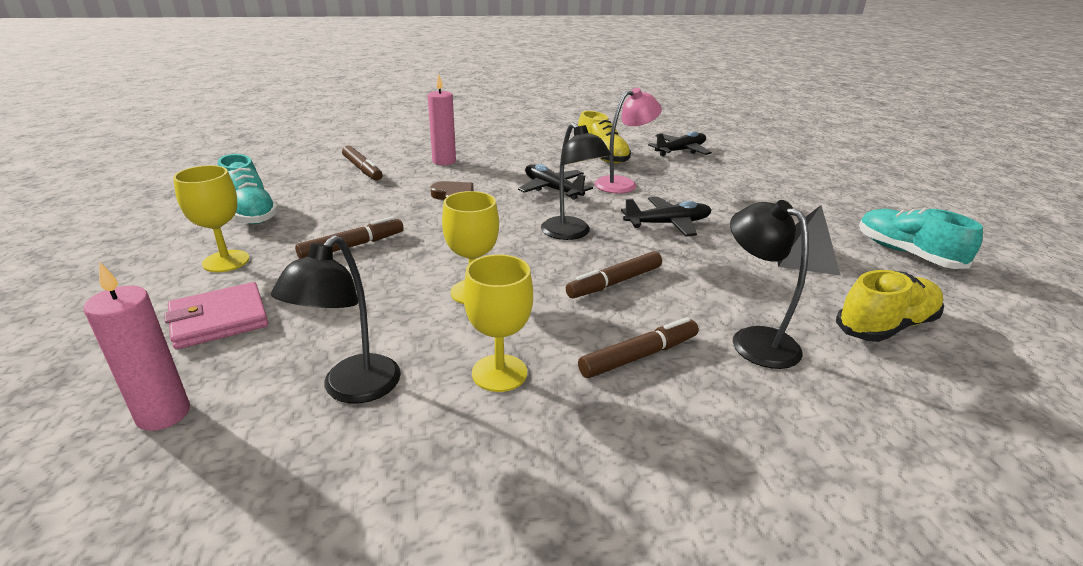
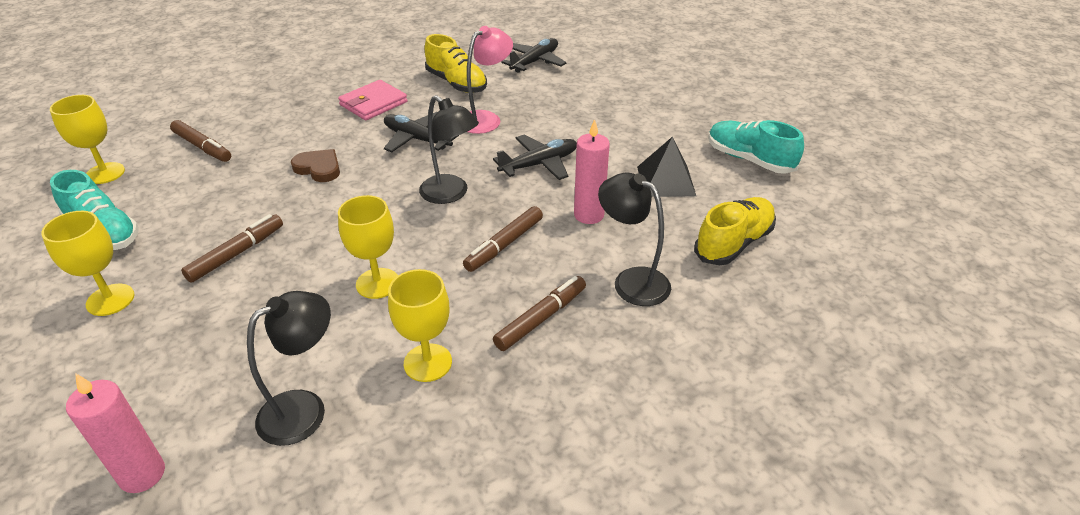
camera: 15 degrees left, 10 degrees up
pink wallet [164,282,268,350] -> pink wallet moved to [338,80,407,120]
black lamp [271,235,401,403] -> black lamp turned 135 degrees counterclockwise [247,291,331,446]
pink candle [428,74,456,165] -> pink candle moved to [574,119,610,224]
none -> yellow goblet [50,95,125,184]

